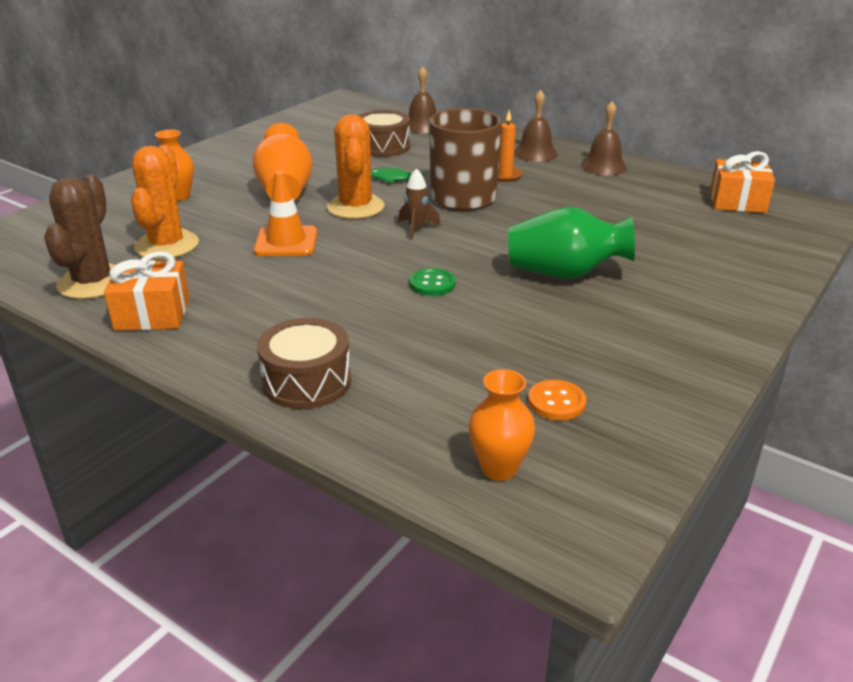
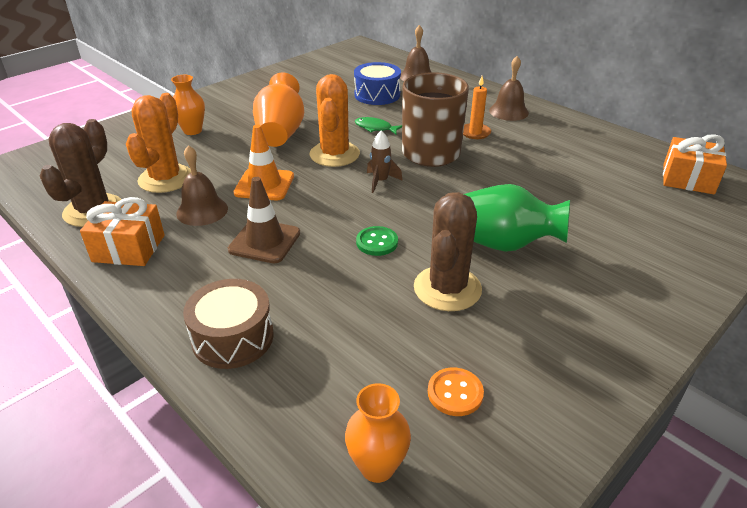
camera: 10 degrees right, 5 degrees up
brown drum [358,110,410,157] -> blue drum [354,62,401,105]
brown bell [581,101,627,176] -> brown bell moved to [176,145,228,226]
none -> brown traffic cone [228,177,300,263]
none -> brown cactus [414,192,482,311]

